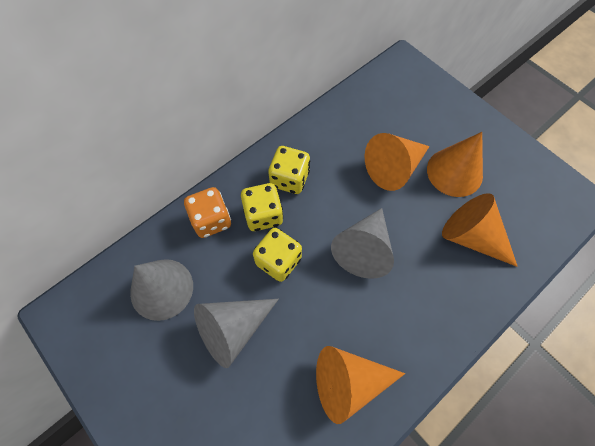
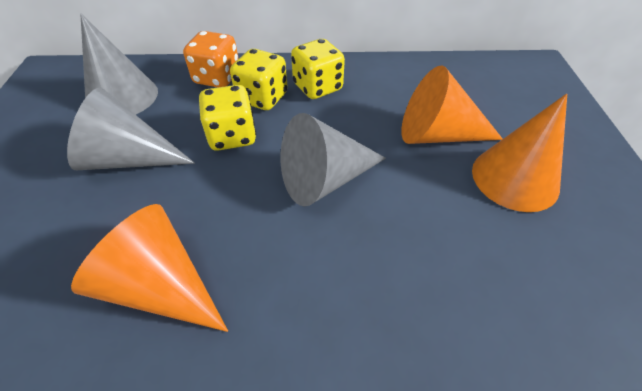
camera: 40 degrees right, 15 degrees down
orange cone [442,193,518,267] -> none

